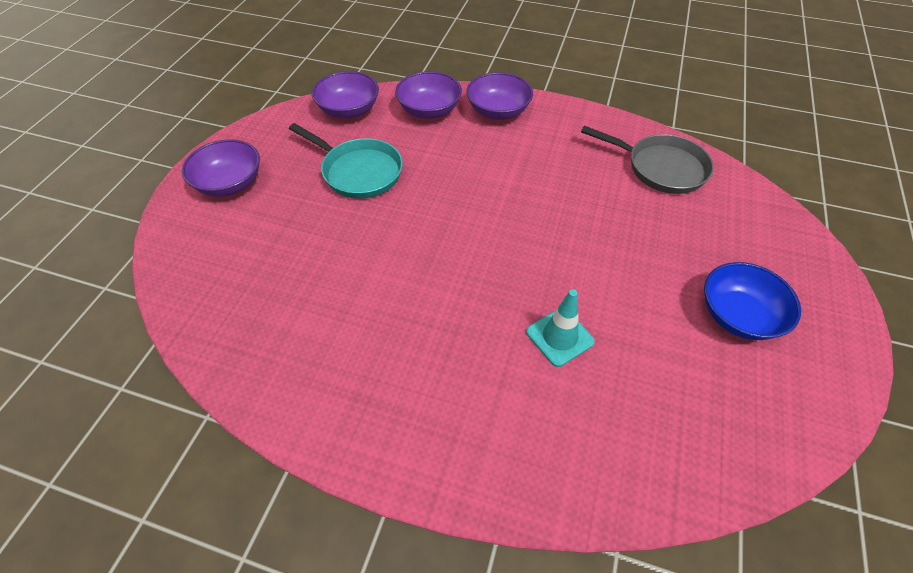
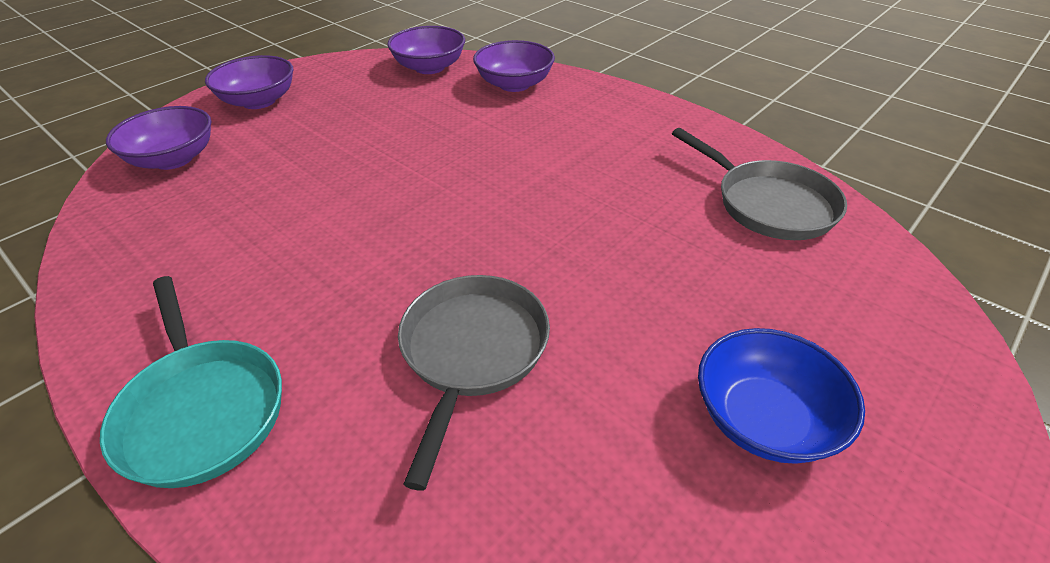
camera: 25 degrees right, 10 degrees down
turquoise pan [289,123,403,199] -> turquoise pan moved to [100,276,282,488]
purple bowl [466,72,533,120] -> purple bowl moved to [106,106,212,170]
turquoise traffic cone [526,289,595,367] -> grey pan [398,275,550,491]

